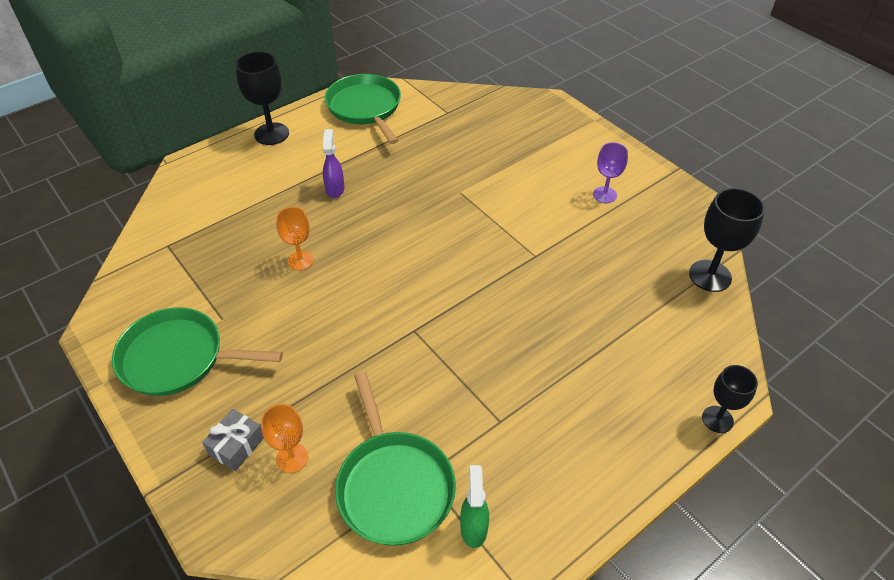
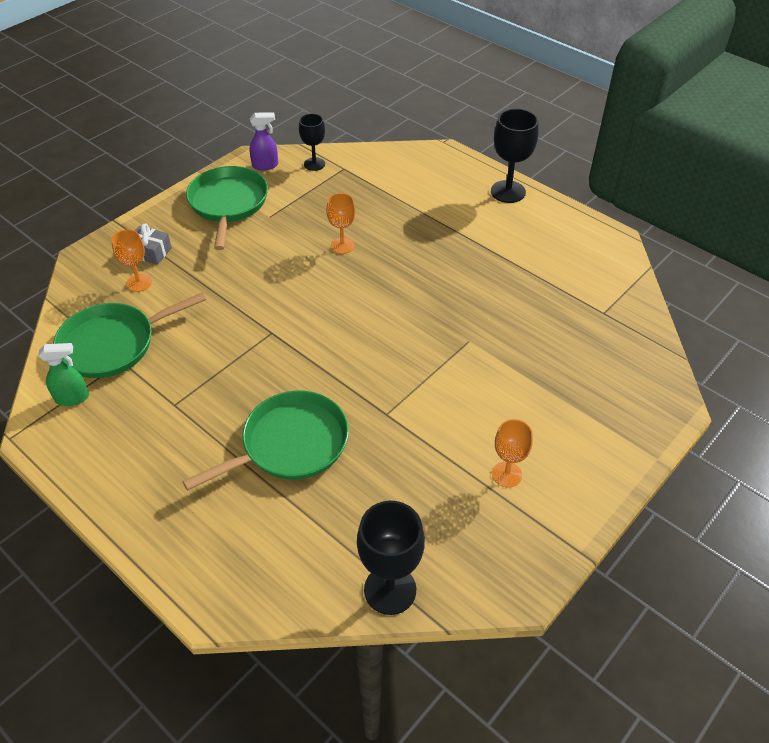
camera: 80 degrees right, 0 degrees up
purple spray bottle [323,129,345,198] -> purple spray bottle moved to [250,112,278,170]
green pan [324,74,401,144] -> green pan moved to [182,391,349,491]
purple goblet [593,142,628,203] -> orange goblet [492,419,533,488]
black goblet [702,365,758,433] -> black goblet moved to [299,114,325,171]

